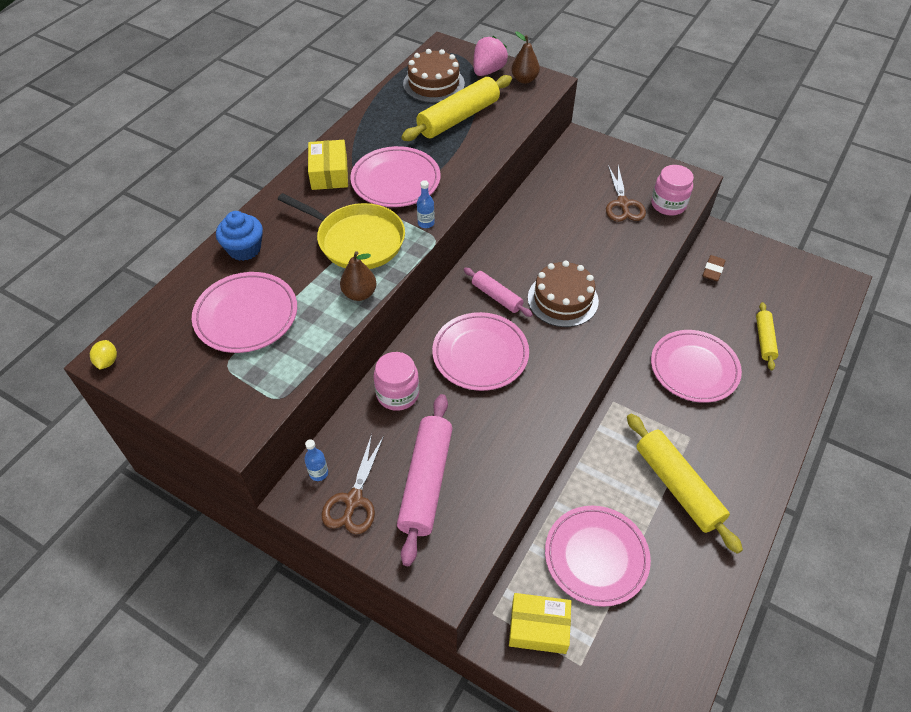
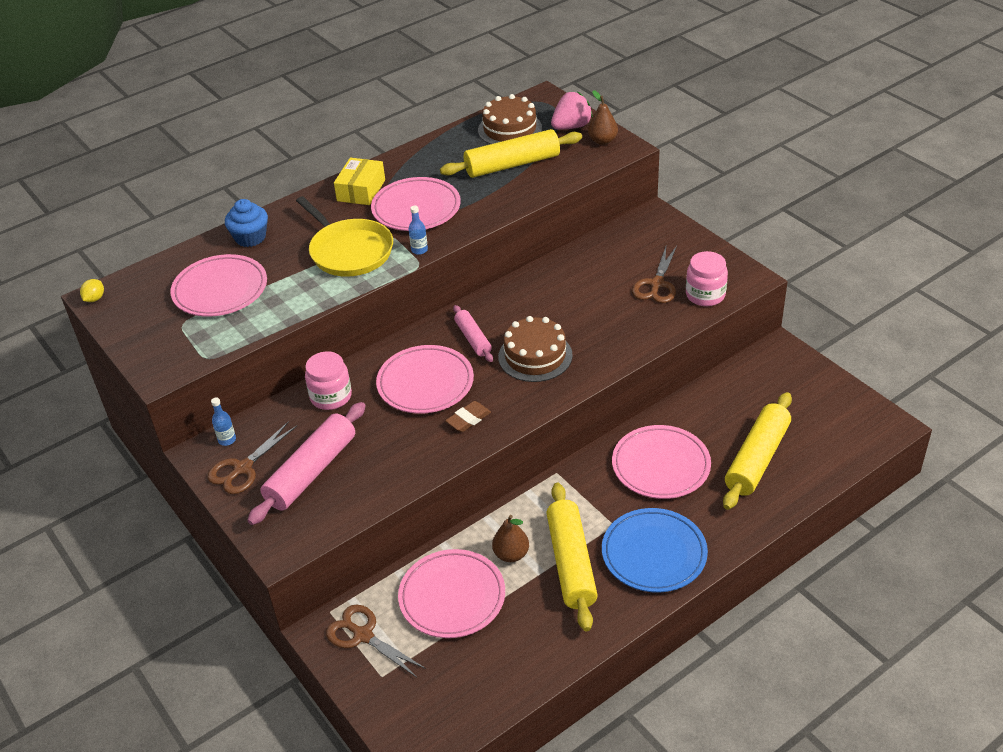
camera: 25 degrees right, 10 degrees down
brown pear [340,251,377,301] -> brown pear moved to [492,515,529,562]
yellow box [509,593,571,654] -> brown scissors [326,605,426,678]
brown eraser [702,255,726,281] -> brown eraser moved to [445,401,491,432]
yellow rolling pin [756,302,778,371] -> yellow rolling pin [723,392,792,510], size x1.77
none -> blue plate [602,508,708,592]

